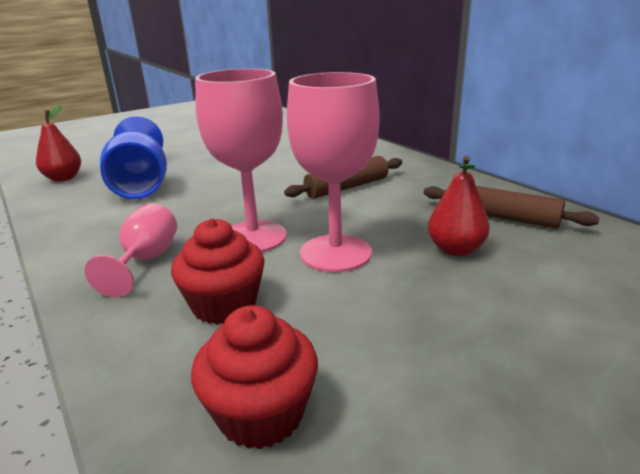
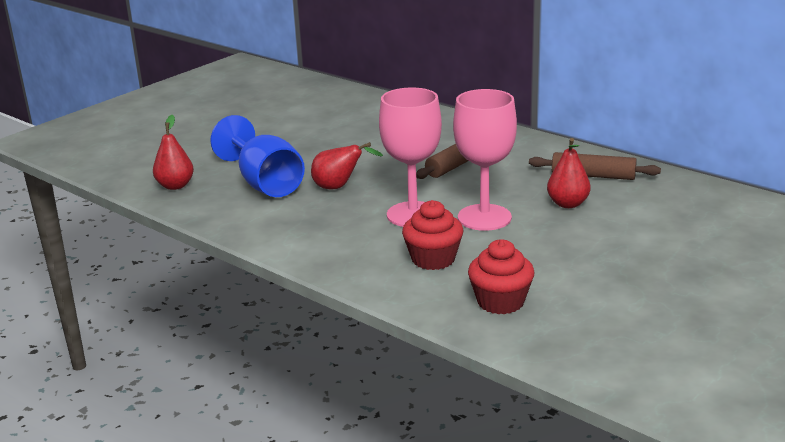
camera: 15 degrees left, 0 degrees up
pink goblet [85,203,177,298] -> none
none -> red pear [311,142,383,189]

